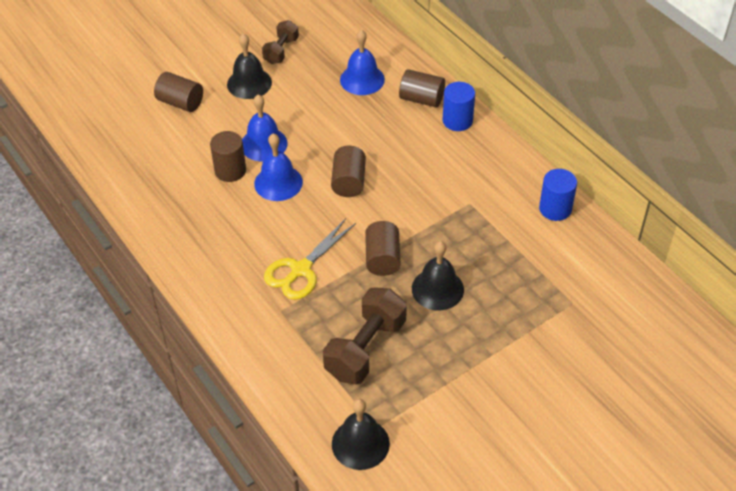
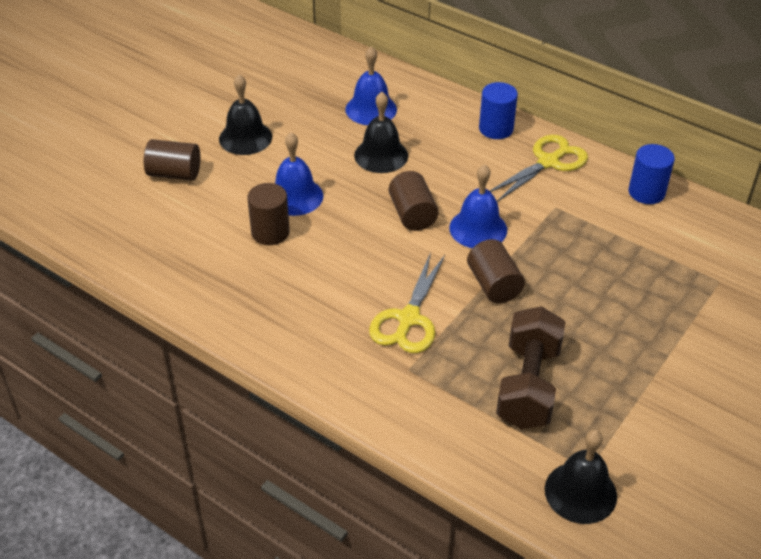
camera: 20 degrees left, 5 degrees down
blue bell [254,133,303,201] -> blue bell moved to [449,164,507,248]
brown dumbbell [262,20,299,64] -> none
brown cylinder [399,69,445,107] -> none
black bell [412,241,464,310] -> black bell moved to [354,92,408,173]
none -> yellow scissors [490,135,588,202]

